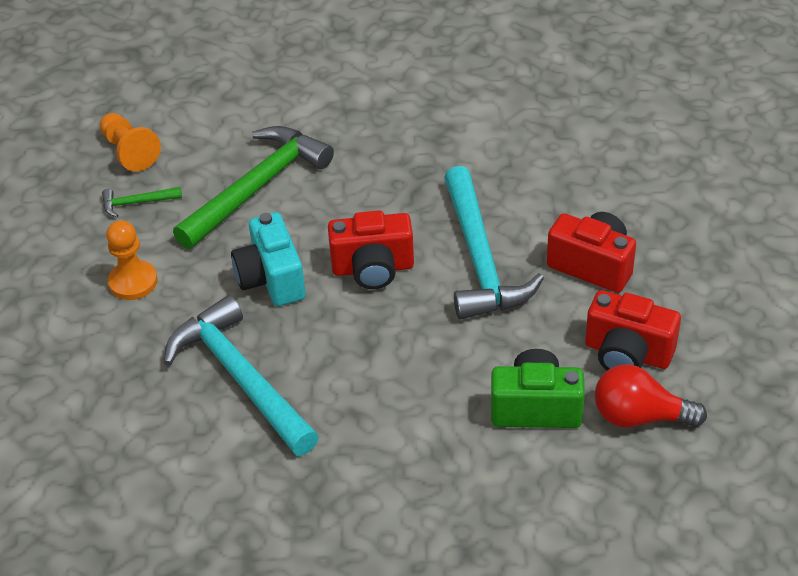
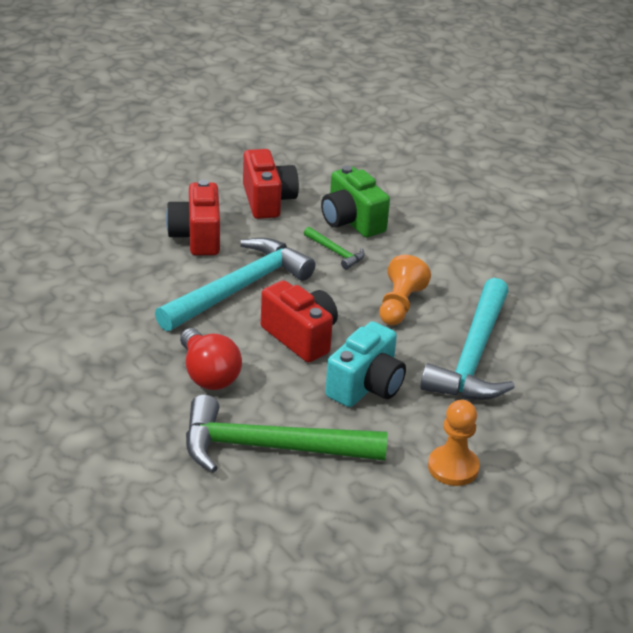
camera: 130 degrees left, 10 degrees down
orange pawn [100,113,161,172] -> orange pawn moved to [379,255,431,325]
green hammer [102,187,182,217] -> green hammer moved to [304,227,365,269]
red light bulb [595,364,707,428] -> red light bulb moved to [180,328,242,390]

